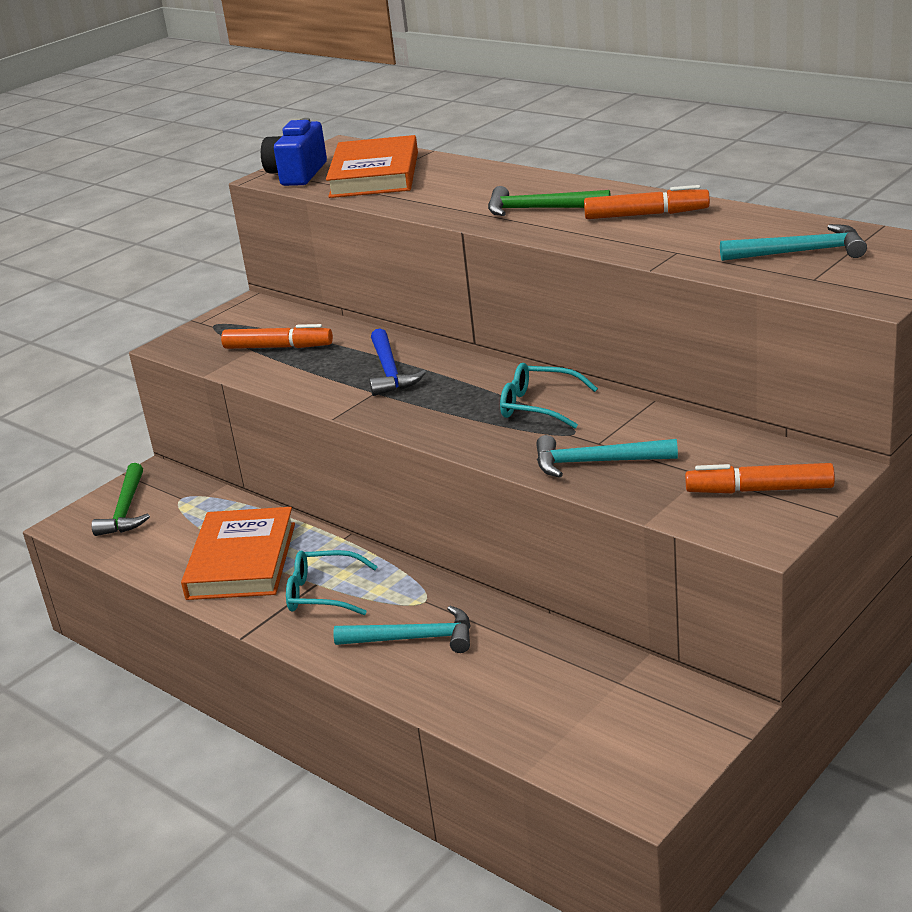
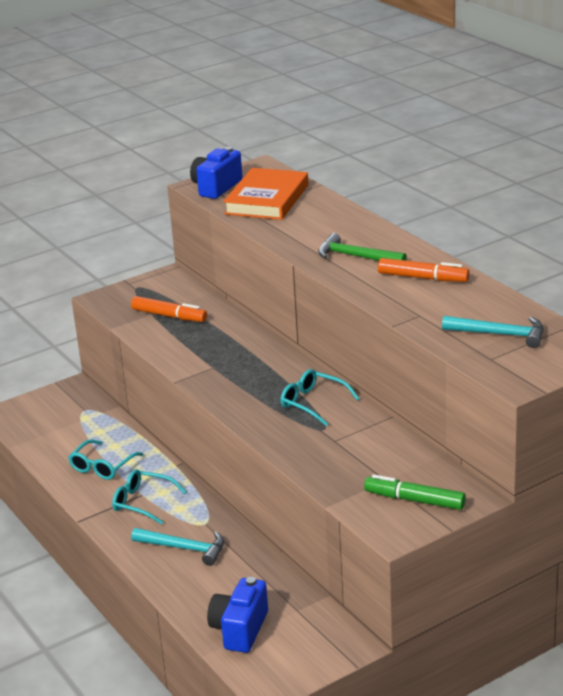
camera: 15 degrees right, 0 degrees up
green hammer [92,463,150,536] -> none
orange book [181,507,295,600] -> turquoise glasses [68,439,143,480]
blue hammer [369,328,426,396] -> none
turquoise hammer [536,435,678,478] -> none
orange marker [685,463,835,493] -> green marker [364,474,466,510]
none -> blue camera [207,577,268,653]

